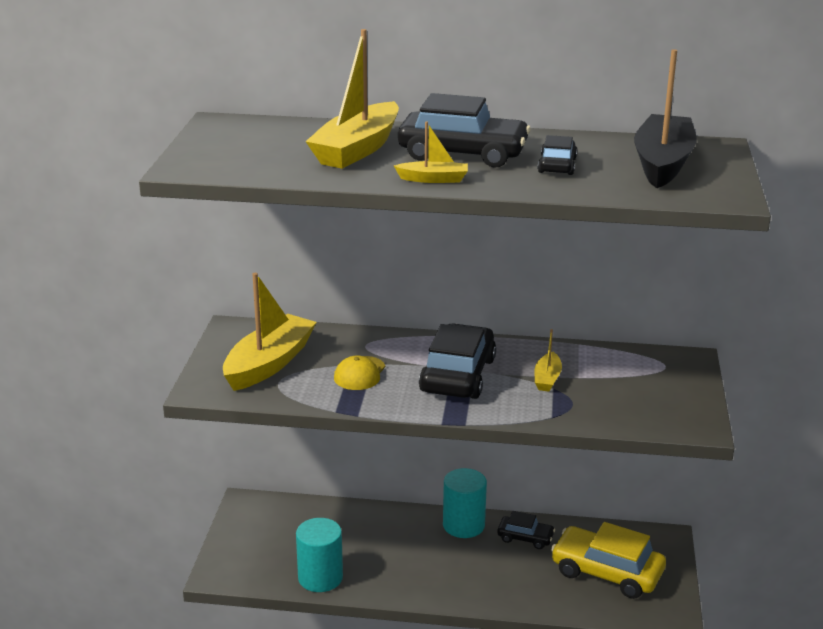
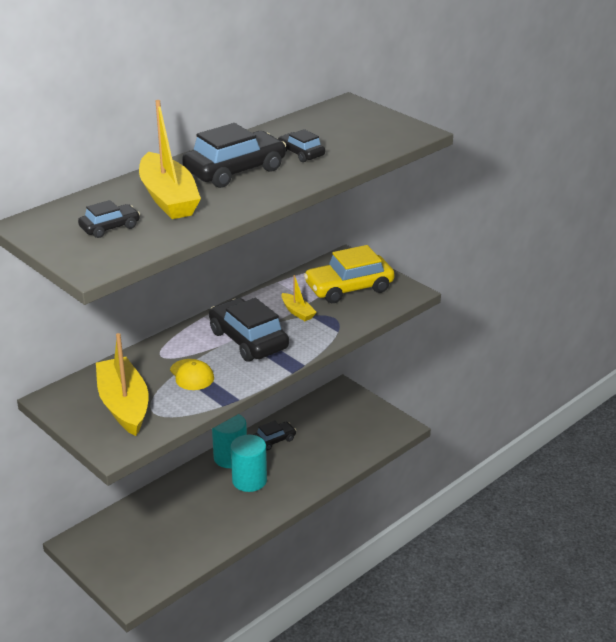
camera: 50 degrees left, 5 degrees up
turquoise cylinder [296,518,343,592] -> turquoise cylinder moved to [231,435,267,492]
yellow boat [394,122,468,183] -> none
yellow car [551,522,666,599] -> yellow car moved to [304,245,395,303]
black boat [634,49,697,188] -> none
none -> black car [78,200,140,238]

